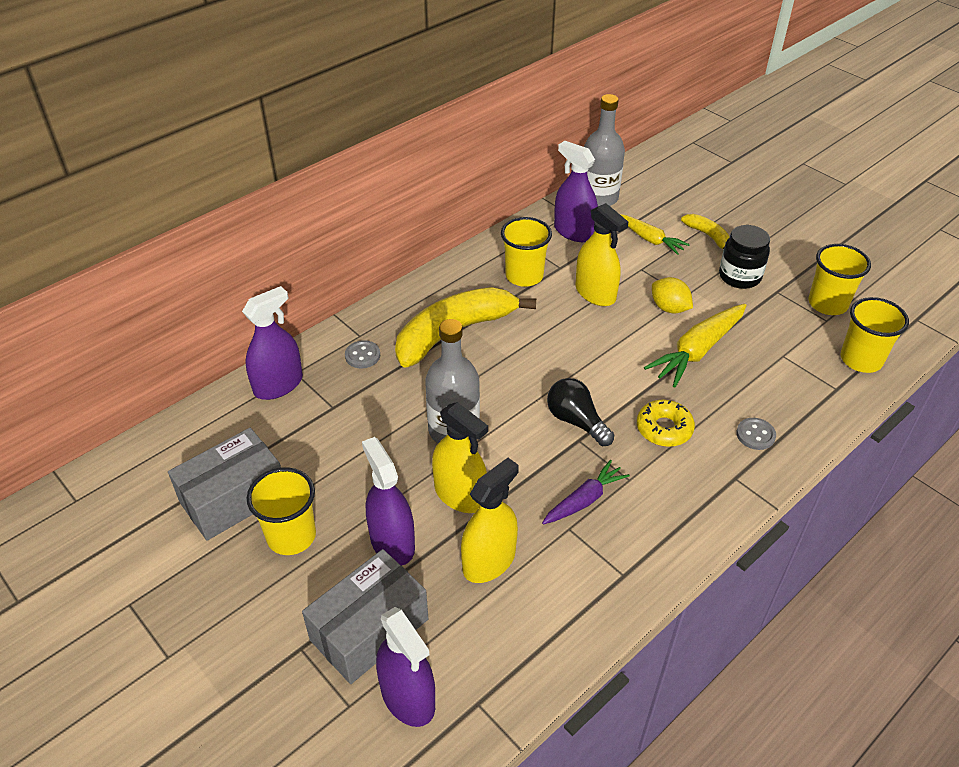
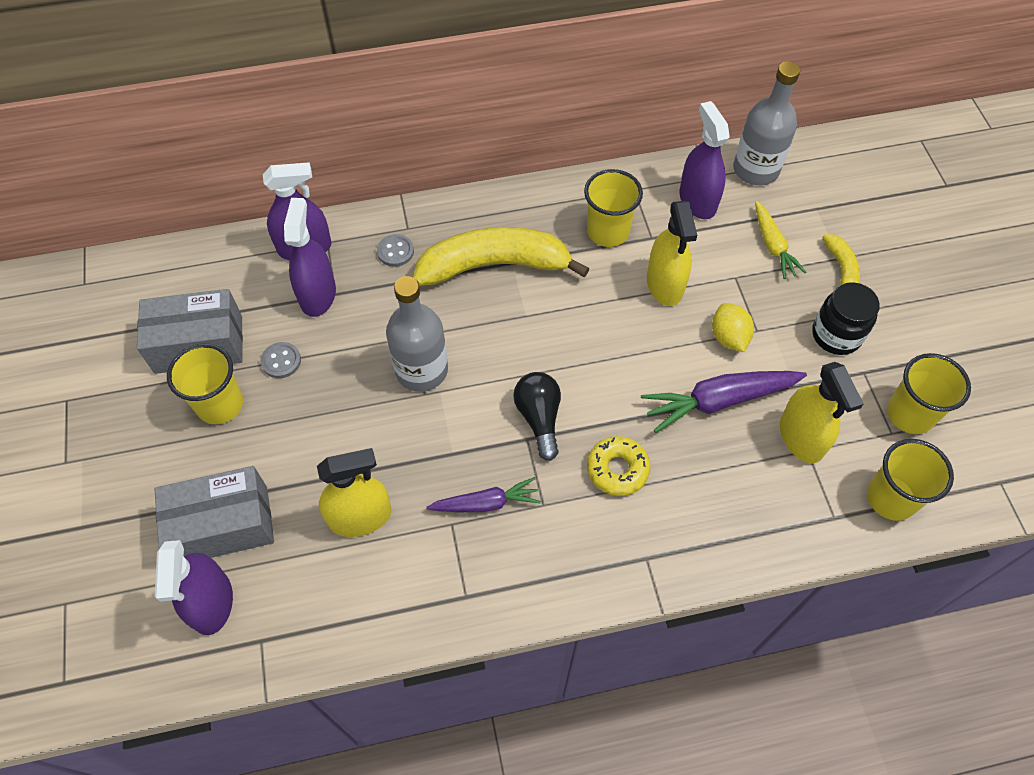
camera: 30 degrees right, 15 degrees up
purple spray bottle [362,437,415,566] -> purple spray bottle moved to [284,198,336,317]
yellow spray bottle [432,402,488,513] -> yellow spray bottle moved to [780,362,864,464]
yellow carrot [644,304,746,388] -> purple carrot [641,371,807,433]
grey button [736,418,776,450] -> grey button moved to [261,342,301,378]

